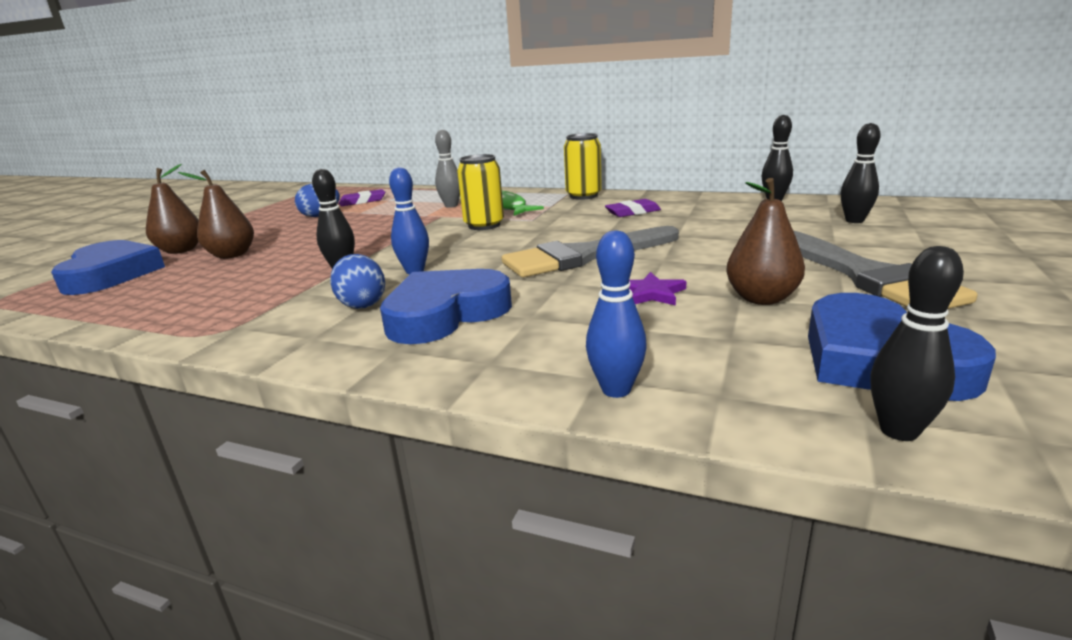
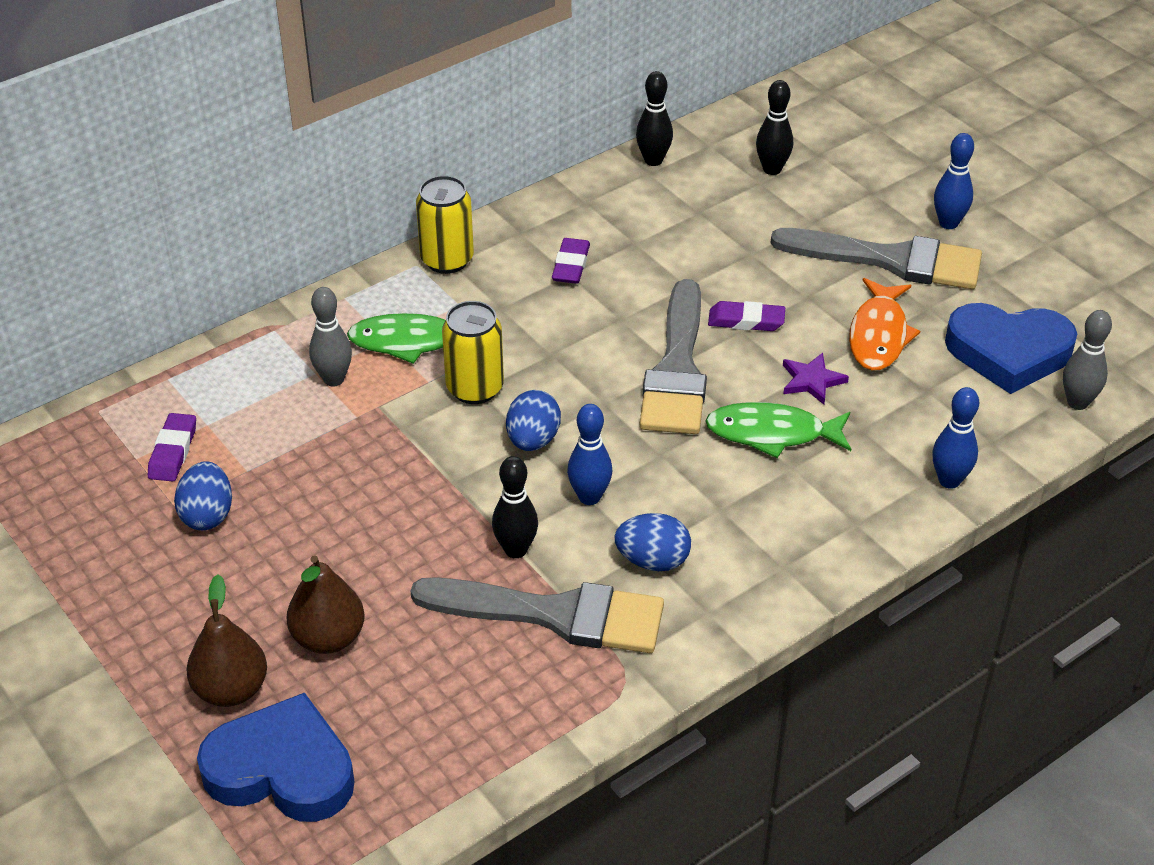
camera: 60 degrees left, 20 degrees up
blue heart [380,269,512,344] -> none
brown pear [726,178,805,305] -> orange fish [849,278,920,371]
black bowling pin [871,246,964,441] -> grey bowling pin [1063,310,1112,410]
none -> grey brush [411,577,664,653]
none -> blue egg [506,390,561,451]
none -> green fish [705,402,851,458]
none -> purple eraser [708,301,785,331]
none -> blue bowling pin [934,133,974,229]

